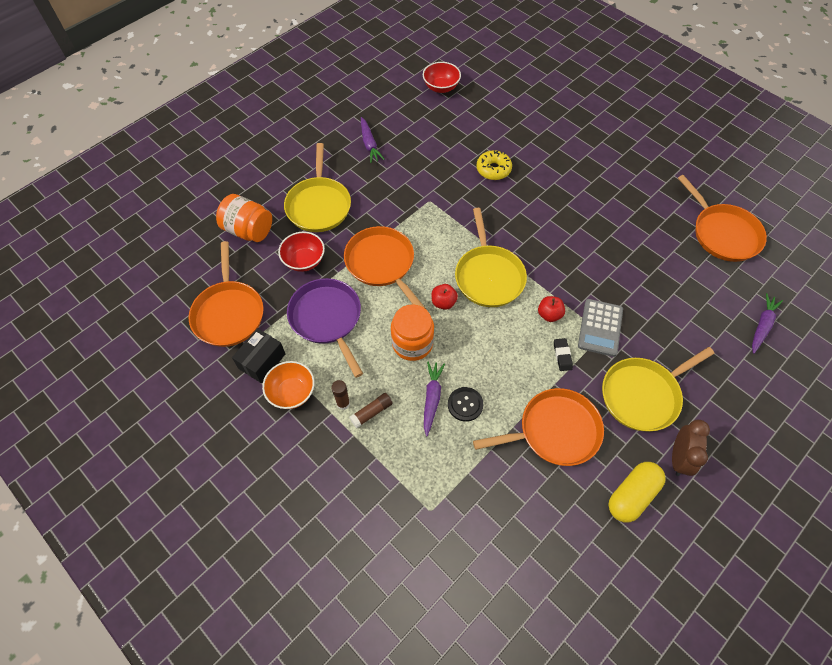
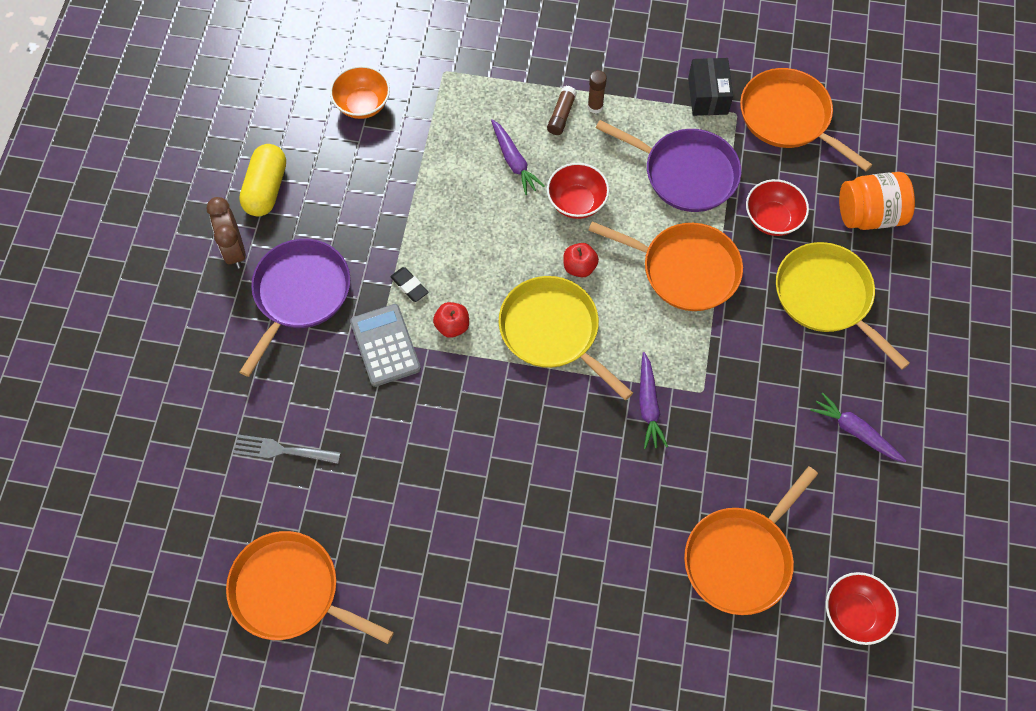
camera: 145 degrees right, 5 degrees up
orange bowl [262,361,314,409] -> orange bowl moved to [330,66,390,119]
orange jar [391,304,434,361] -> red bowl [547,163,609,219]
black button [448,387,483,422] -> none
orange pan [473,388,604,466] -> orange pan moved to [684,466,818,615]
yellow donut [476,150,512,180] -> none
yellow pan [602,347,714,431] -> purple pan [240,239,350,377]
purple carrot [752,293,783,354] -> purple carrot moved to [639,352,668,449]
none -> grey fork [233,435,341,464]

